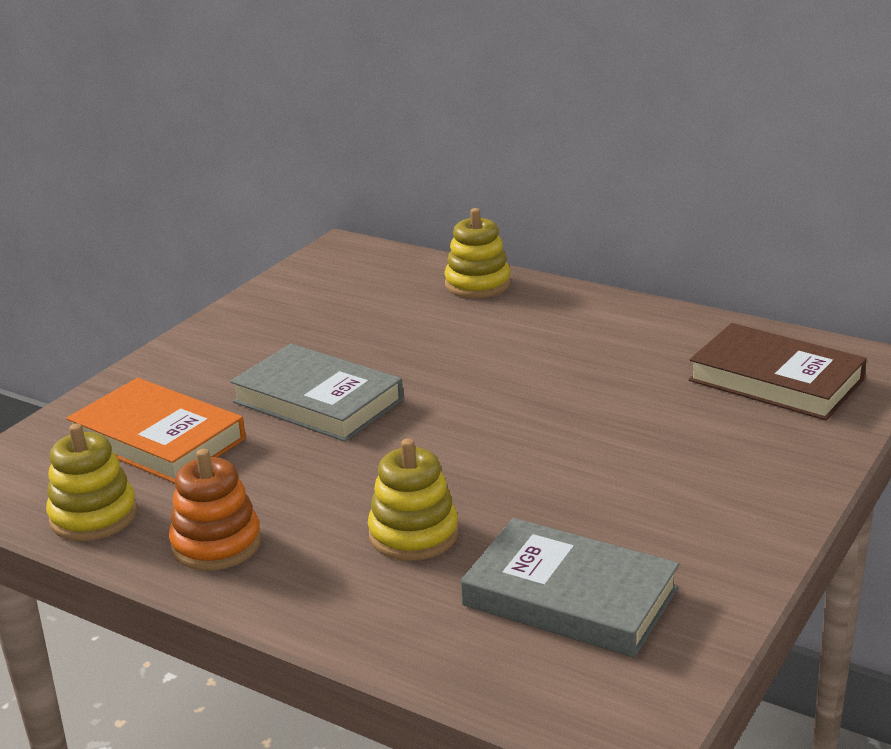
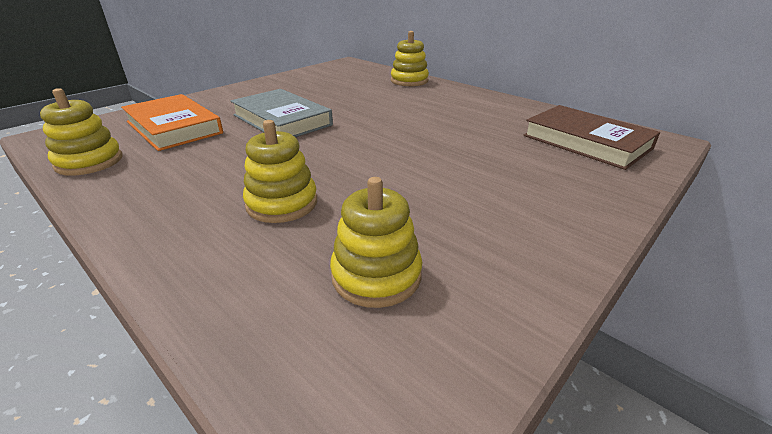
camera: 10 degrees right, 5 degrees up
orange stacking toy [169,449,262,571] -> none
grey book [461,518,679,658] -> yellow stacking toy [330,177,422,308]

